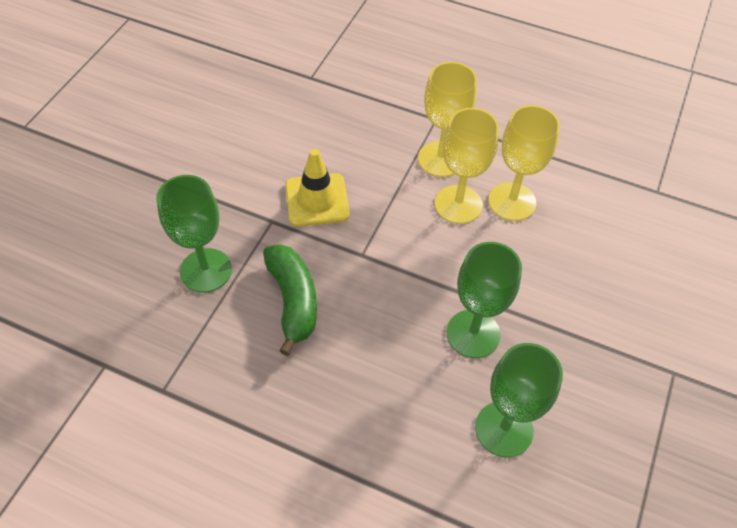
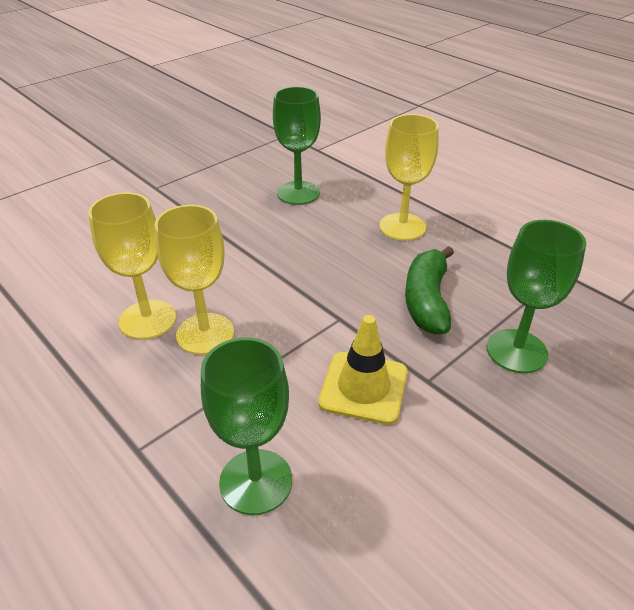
camera: 155 degrees left, 15 degrees down
yellow goblet [418,62,477,177] -> yellow goblet moved to [379,114,439,241]
green goblet [447,242,522,358] -> green goblet moved to [201,337,292,515]

